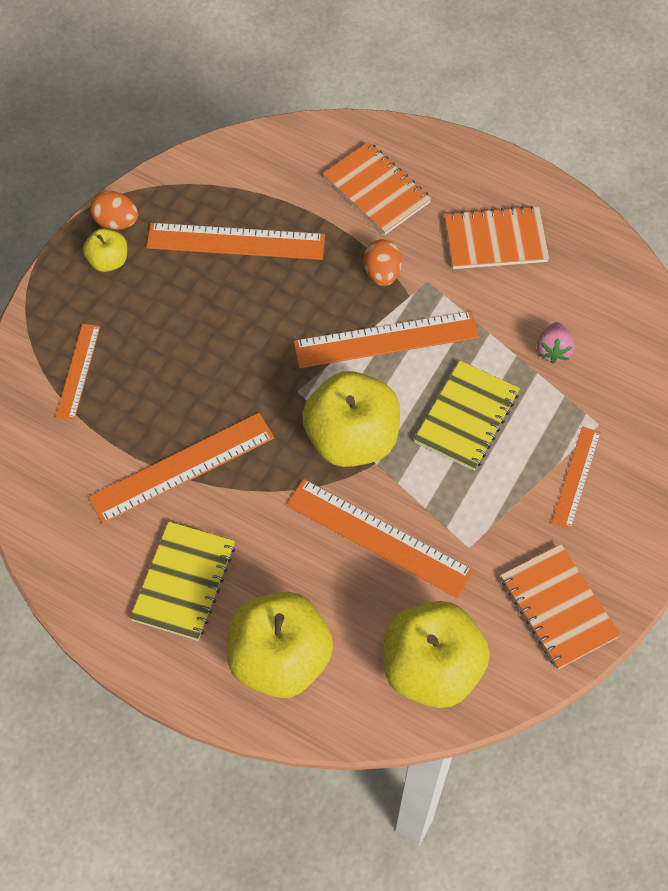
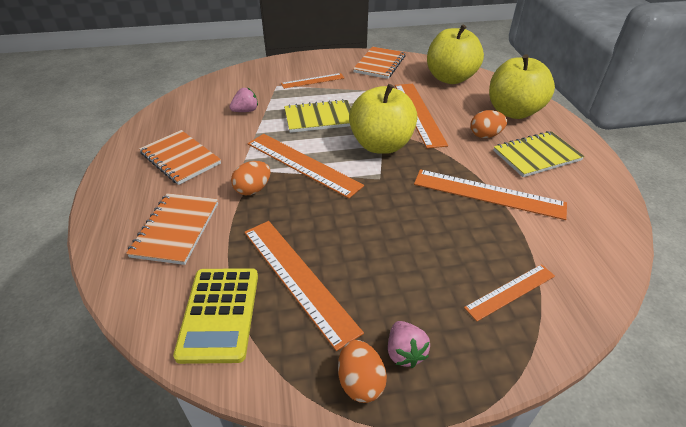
camera: 130 degrees left, 20 degrees down
yellow apple [83,228,127,272] -> pink strawberry [388,321,430,368]
none -> yellow calculator [173,268,258,364]
none -> orange egg [470,110,507,138]

